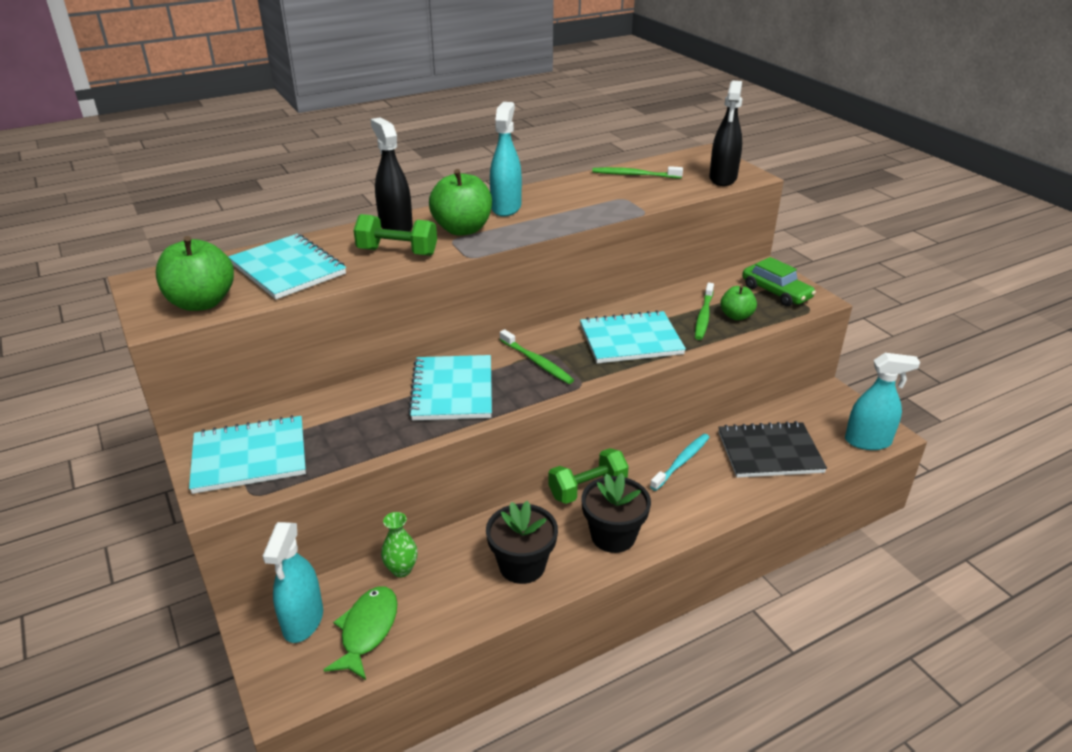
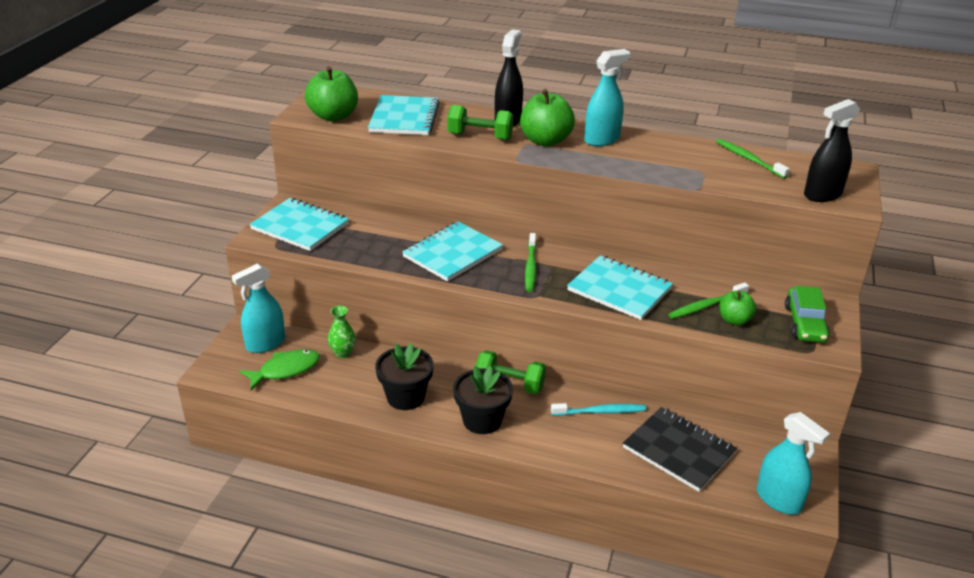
camera: 45 degrees right, 0 degrees up
green dumbbell [354,214,437,256] -> green dumbbell turned 45 degrees counterclockwise [447,105,514,140]

